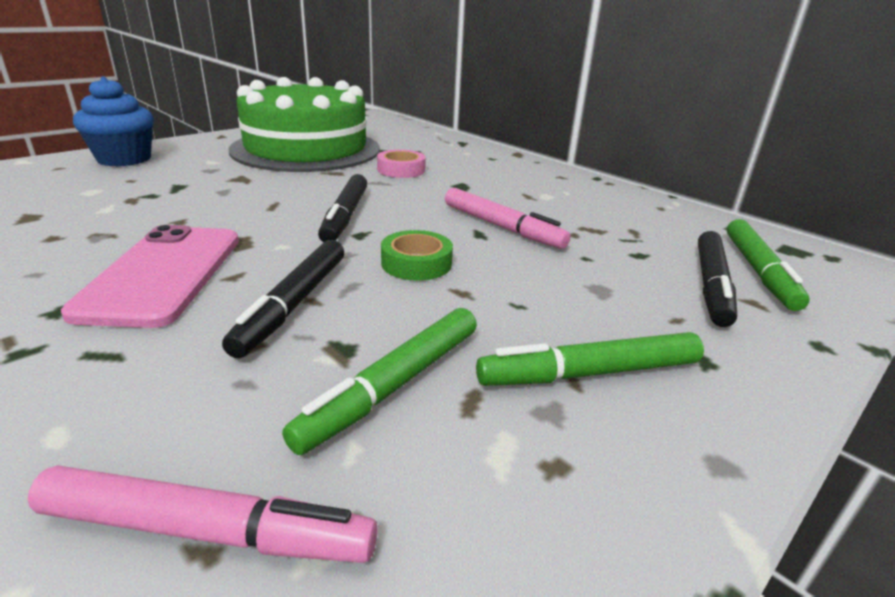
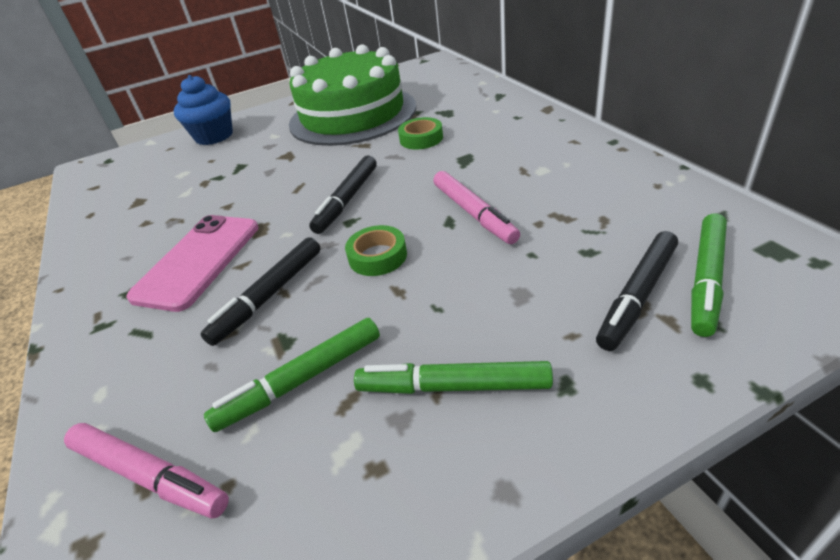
camera: 25 degrees right, 10 degrees up
pink tape [377,149,426,178] -> green tape [398,117,443,149]

